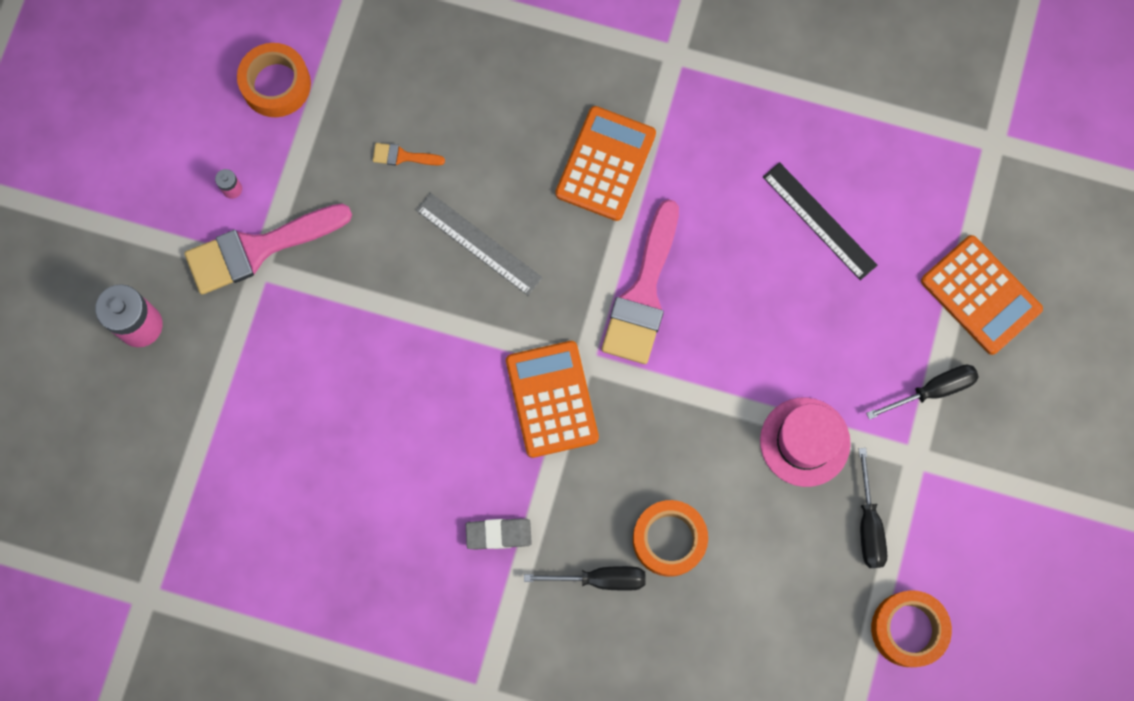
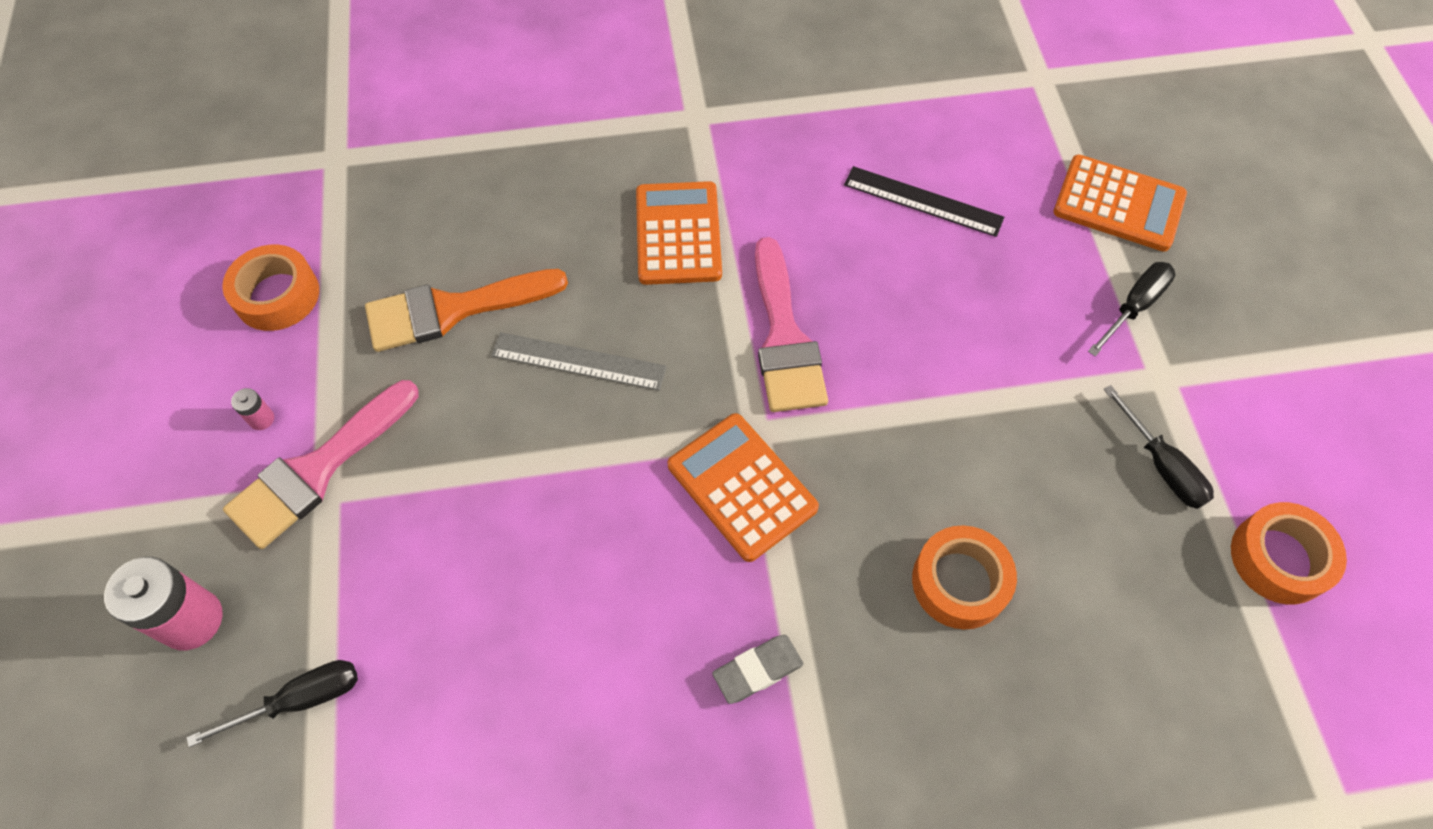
camera: 25 degrees left, 15 degrees down
orange brush [373,143,445,166] -> orange brush [365,269,568,352], size x2.33
black screwdriver [524,566,646,591] -> black screwdriver moved to [186,660,358,747]
pink hat [760,397,851,487] -> none

